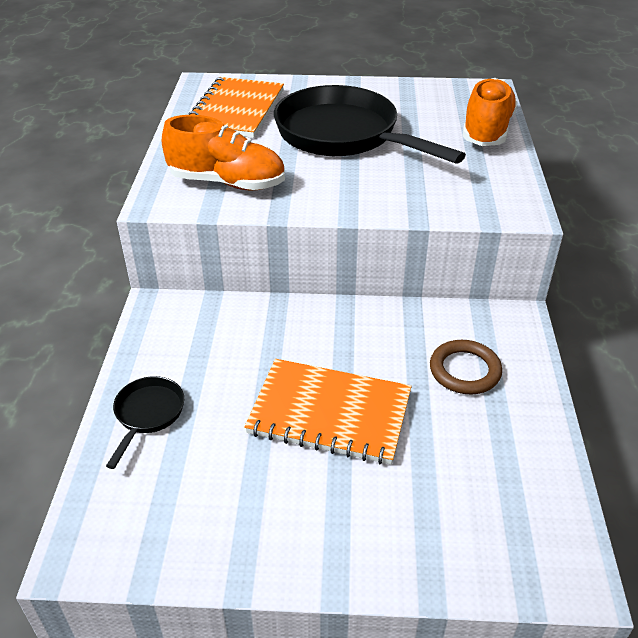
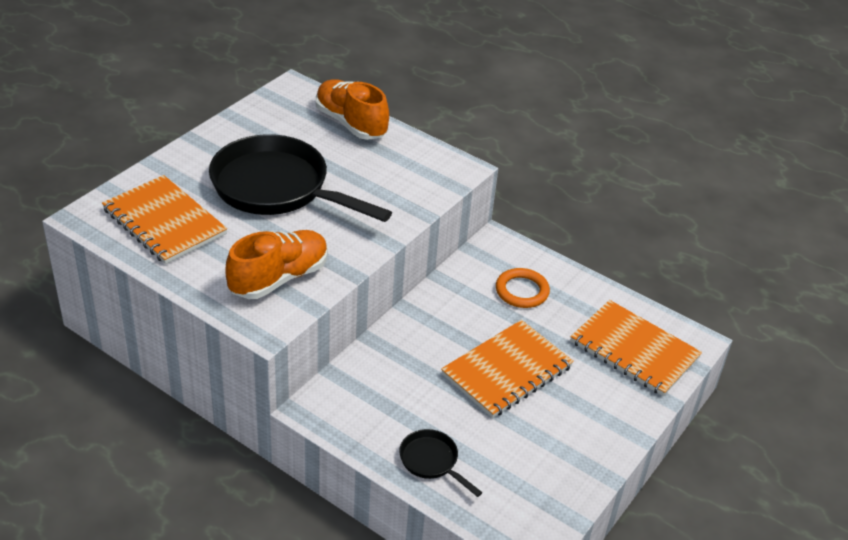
camera: 60 degrees left, 0 degrees up
black pan [274,85,466,164] -> black pan turned 45 degrees clockwise [209,134,392,222]
brown ring [430,340,502,394] -> orange ring [496,268,550,308]
none -> orange notebook [570,300,702,396]

